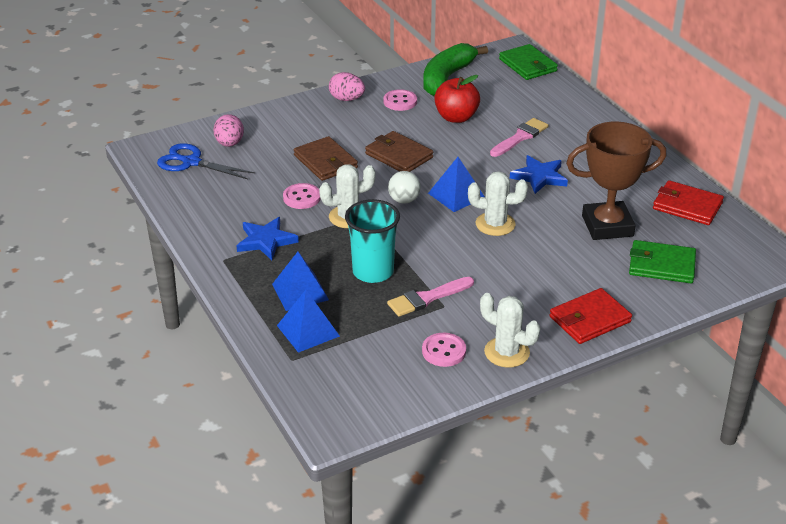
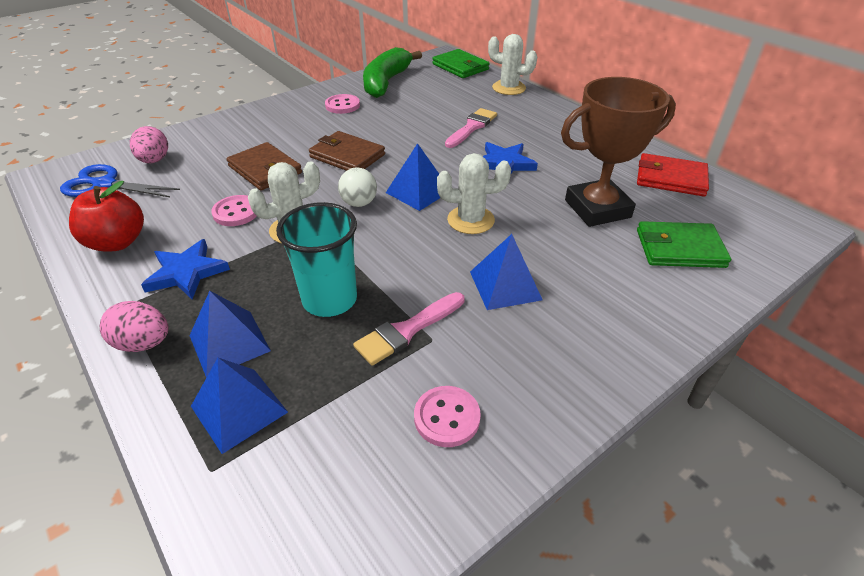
camera: 10 degrees left, 5 degrees up
pink egg [329,72,365,101] -> pink egg moved to [100,301,168,352]
red apple [434,75,480,123] -> red apple moved to [69,181,144,252]
white cactus [480,293,540,368] -> white cactus moved to [488,34,538,95]
red wallet [550,288,632,344] -> none
none -> blue pyramid [470,234,542,310]

